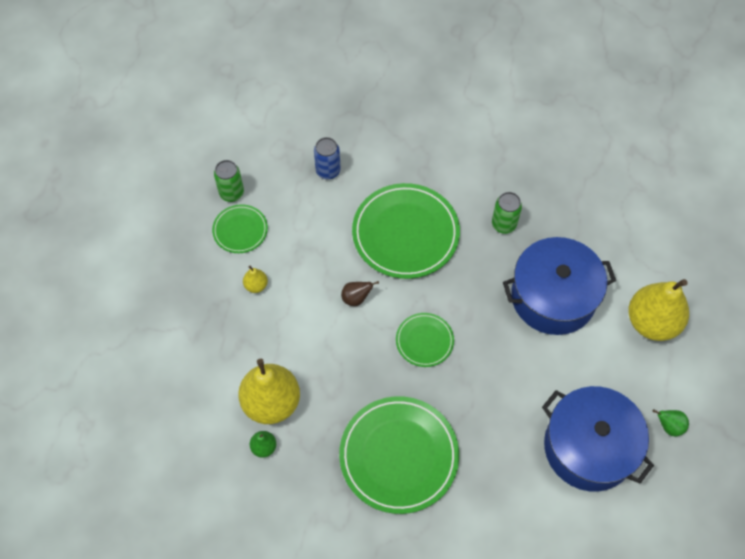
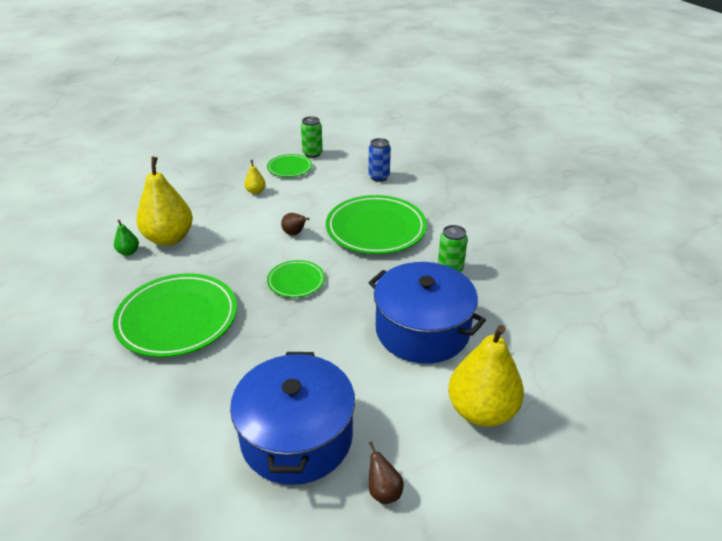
camera: 50 degrees right, 25 degrees down
green pear [653,409,689,436] -> brown pear [369,441,404,504]

